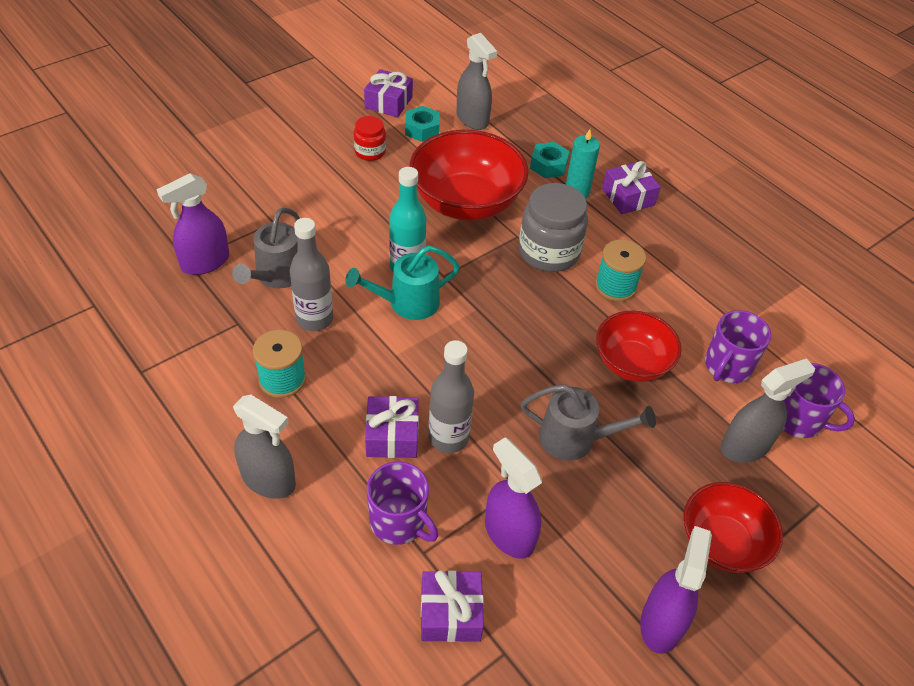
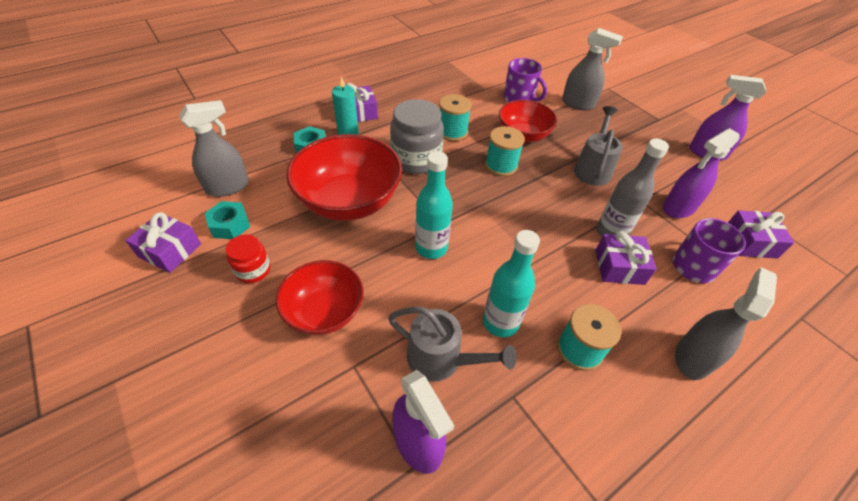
camera: 85 degrees left, 0 degrees up
grey bottle [290,218,333,331] -> turquoise bottle [483,230,540,338]
turquoise watering can [346,245,460,320] -> none
red bowl [684,482,783,573] -> red bowl moved to [276,260,364,335]
grey spray bottle [721,358,815,463] -> grey spray bottle turned 135 degrees clockwise [562,28,623,110]
purple mug [783,363,855,438] -> none
none -> turquoise spool [485,126,525,176]

